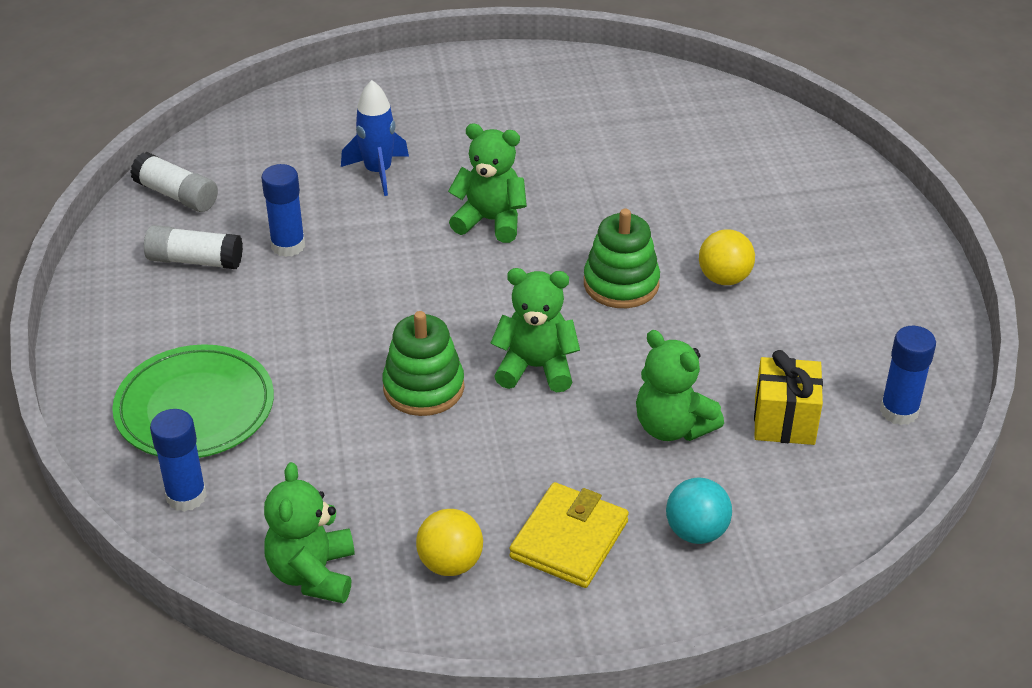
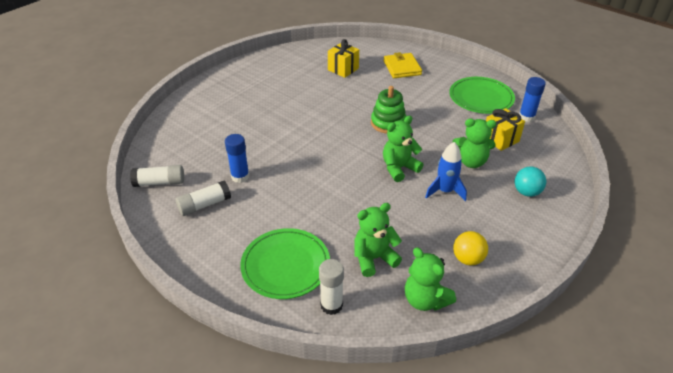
camera: 40 degrees left, 0 degrees up
blue glue stick [150,409,207,512] -> white glue stick [319,259,344,315]
blue rocket [341,80,409,196] -> blue rocket moved to [425,142,467,201]
green stacking toy [382,311,464,416] -> none
green teddy bear [448,124,527,243] -> green teddy bear moved to [354,203,402,277]
yellow wallet [509,482,629,588] -> yellow wallet moved to [384,52,422,78]
yellow ball [699,229,755,285] -> none
none -> yellow gift [328,39,359,78]
none -> green plate [449,77,515,114]

